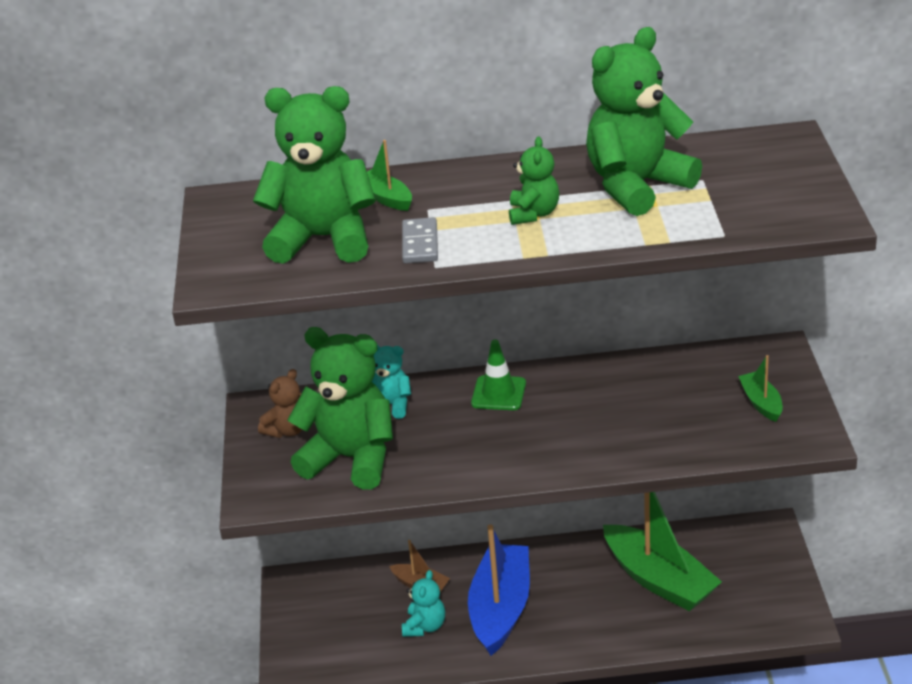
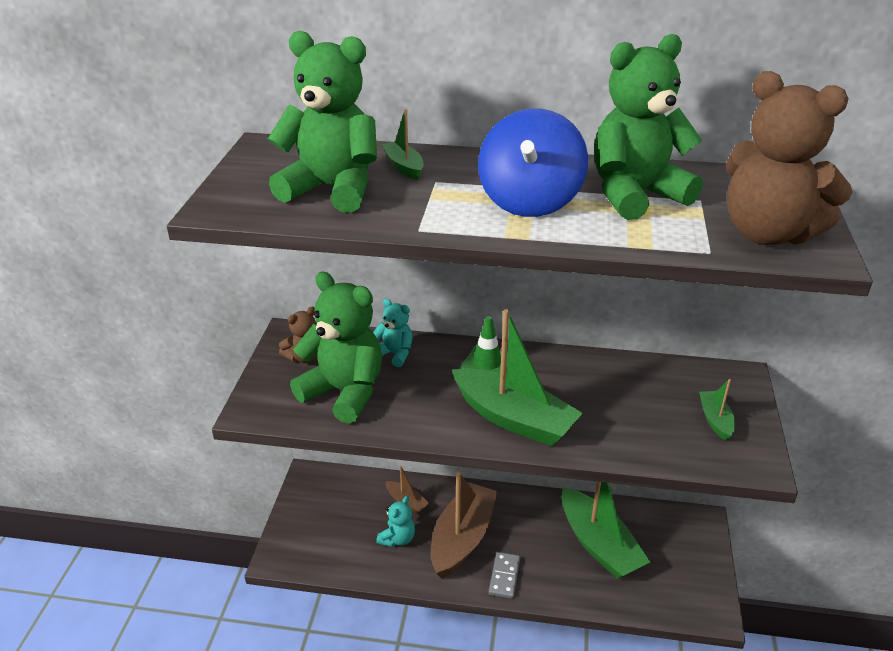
camera: 10 degrees right, 0 degrees up
grey domino [402,217,438,264] -> grey domino moved to [489,552,520,599]
blue boat [468,524,530,656] -> brown boat [431,472,498,579]
green teddy bear [509,137,559,225] -> blue spinning top [478,108,588,217]
none -> green boat [452,309,583,446]
none -> brown teddy bear [726,71,853,245]

